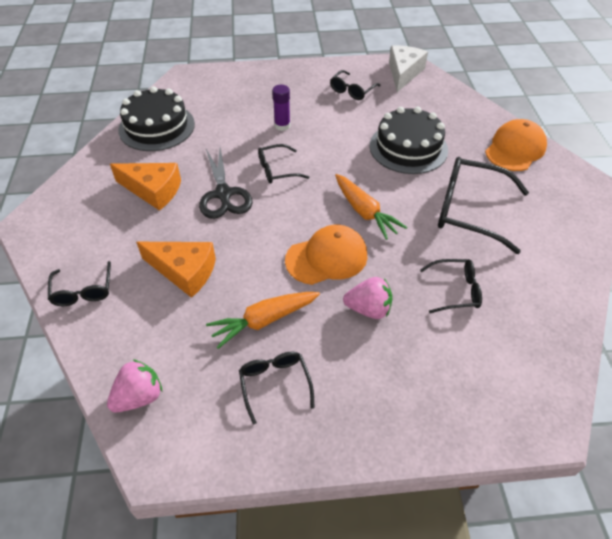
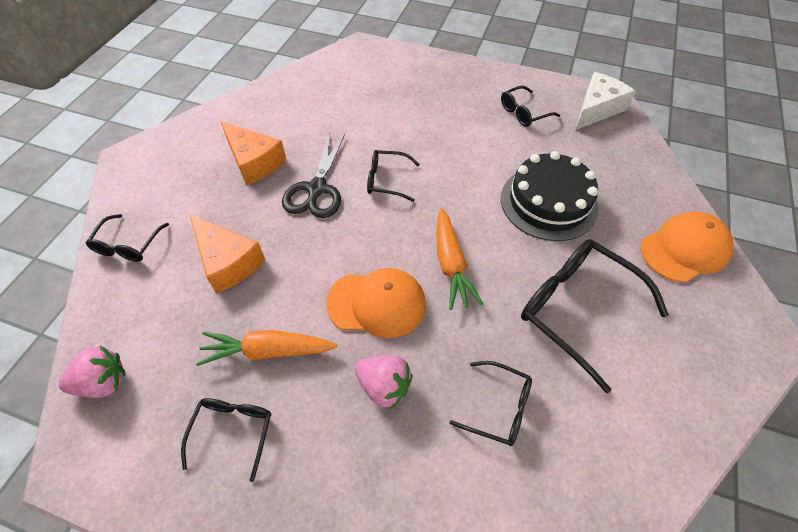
camera: 25 degrees right, 5 degrees up
black cake [118,86,195,151] -> none
purple glue stick [272,85,290,131] -> none

